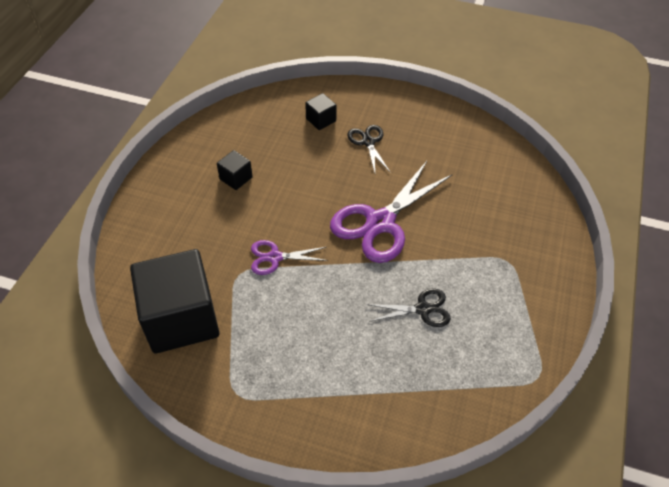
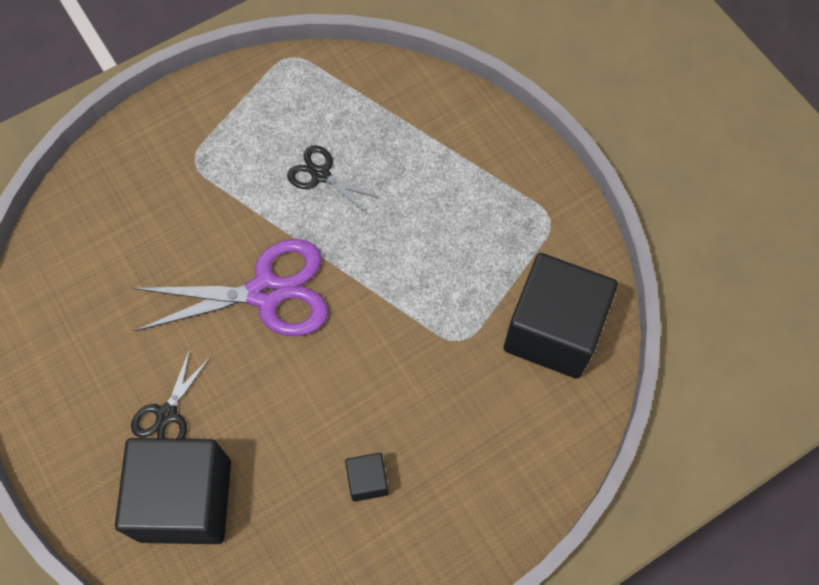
camera: 140 degrees left, 15 degrees up
purple scissors [251,240,328,275] -> none
black cube [305,93,337,130] -> black cube [115,438,231,544], size x2.34

